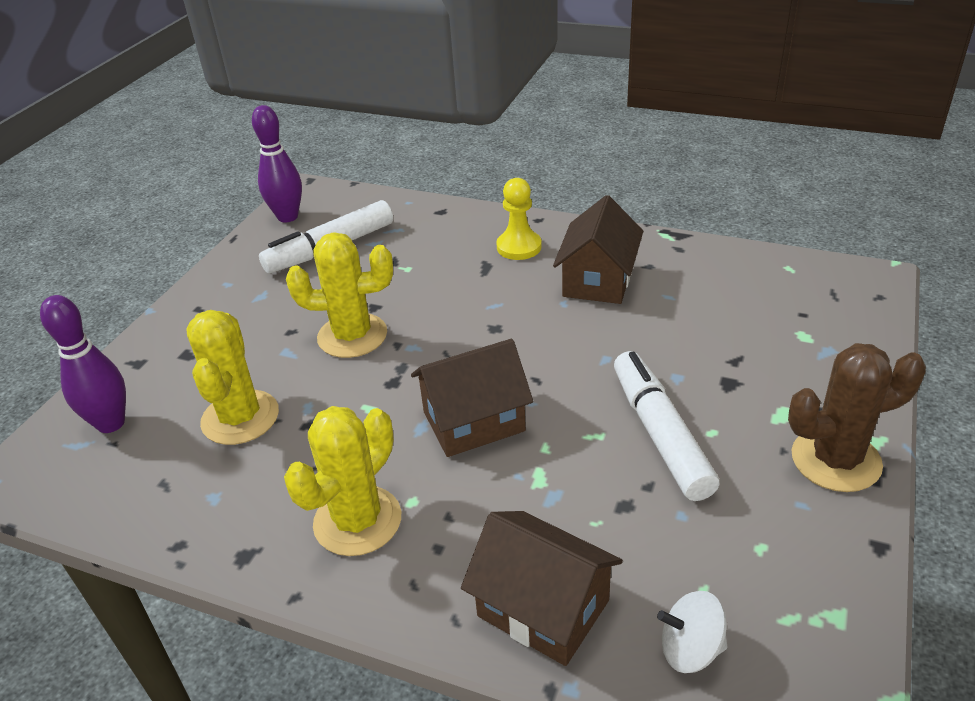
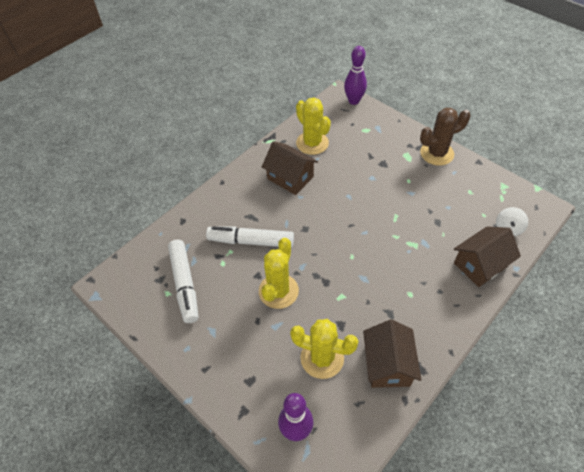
camera: 70 degrees left, 15 degrees up
purple bowling pin [252,105,302,223] -> purple bowling pin moved to [344,46,367,105]
yellow cactus [284,406,401,556] -> yellow cactus moved to [296,98,331,155]
brown house [411,339,533,457] -> brown house moved to [363,319,421,388]
yellow pawn [496,178,542,260] -> none
white marker [614,351,720,501] -> white marker moved to [206,226,294,248]
brown cactus [788,343,926,492] -> brown cactus turned 60 degrees clockwise [420,108,470,166]

